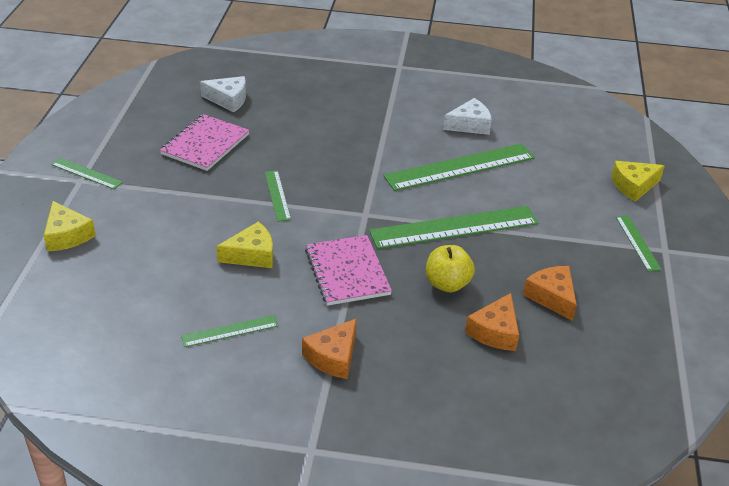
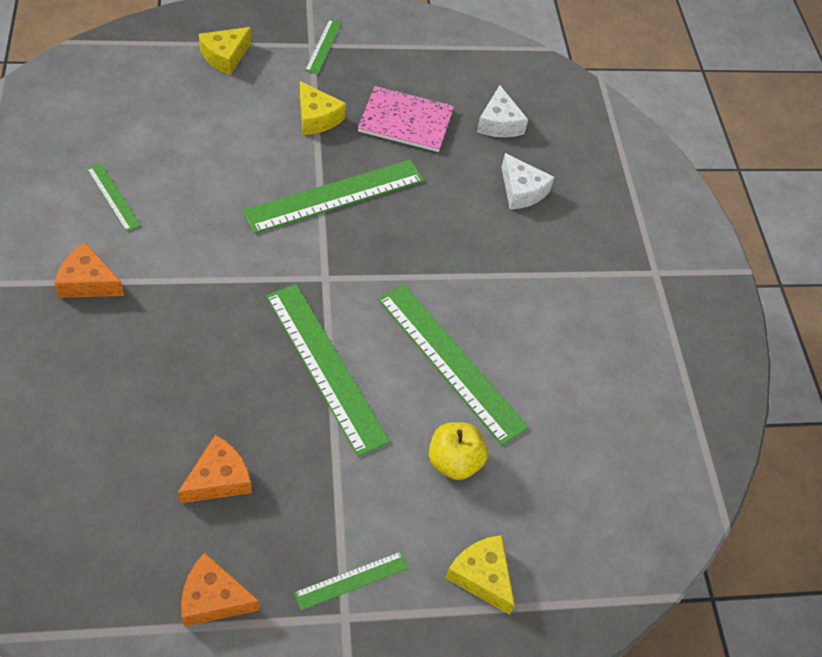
camera: 70 degrees right, 15 degrees up
yellow cheese [216,222,273,268] -> yellow cheese moved to [300,81,346,135]
green ruler [265,171,291,222] -> green ruler [243,160,424,234], size x2.03
pink notebook [305,235,392,306] -> none
yellow apple [426,245,475,292] -> yellow apple moved to [429,422,488,480]
white cheese [443,98,491,135] -> white cheese moved to [501,153,554,209]
orange cheese [465,293,519,351] -> orange cheese moved to [181,553,260,627]

